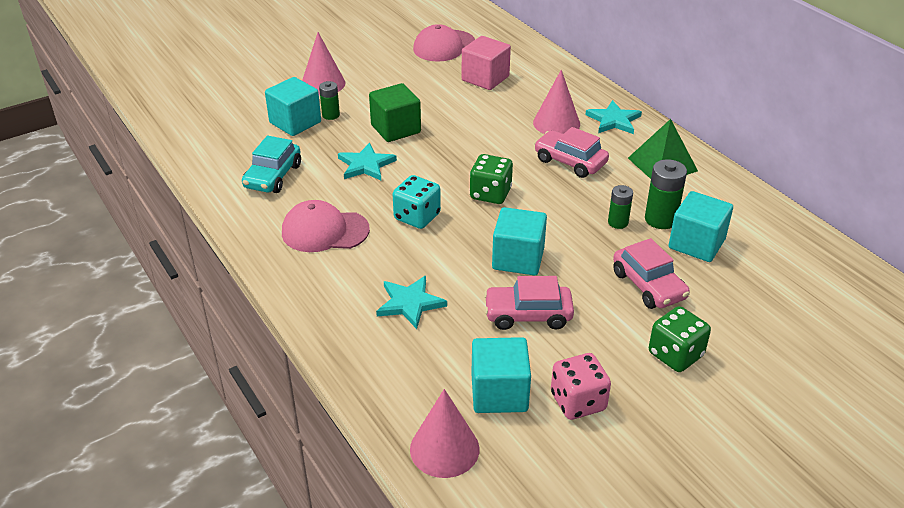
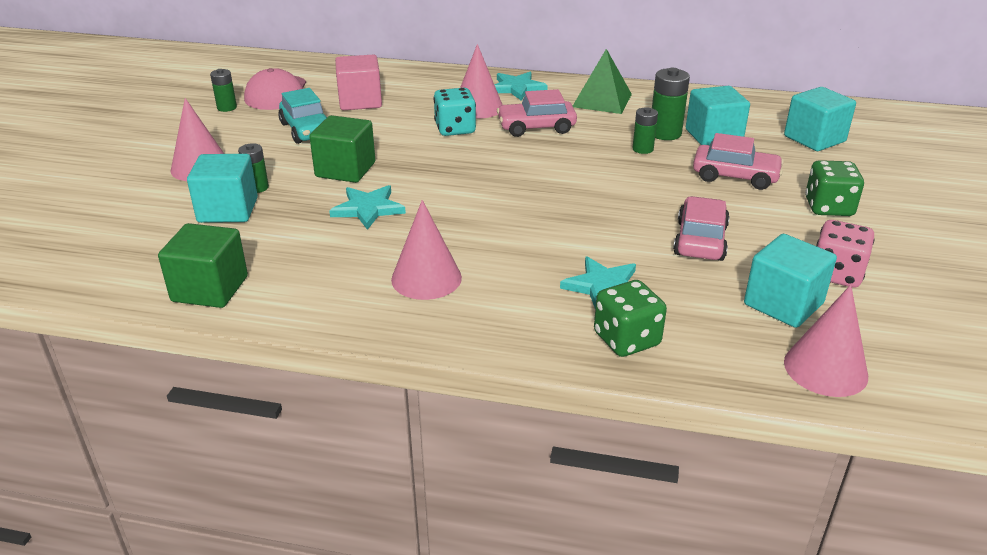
camera: 45 degrees left, 5 degrees down
turquoise car [242,136,301,193] -> turquoise car moved to [278,88,327,144]
pink cap [282,200,370,252] -> pink cone [391,200,462,300]
turquoise dice [393,175,441,229] -> turquoise dice moved to [434,88,476,136]
green dice [470,154,513,204] -> green dice moved to [594,280,667,357]
pink car [484,276,574,330] -> pink car turned 150 degrees clockwise [673,196,730,261]
turquoise cube [492,207,547,275] -> turquoise cube moved to [784,87,856,151]
none -> green cube [158,223,248,308]
none -> green battery [210,69,237,112]

